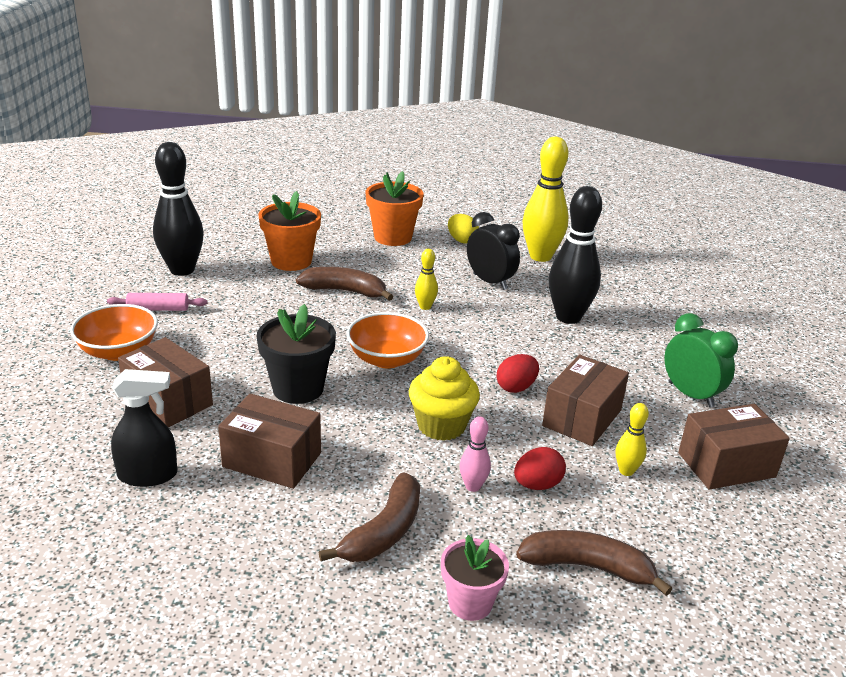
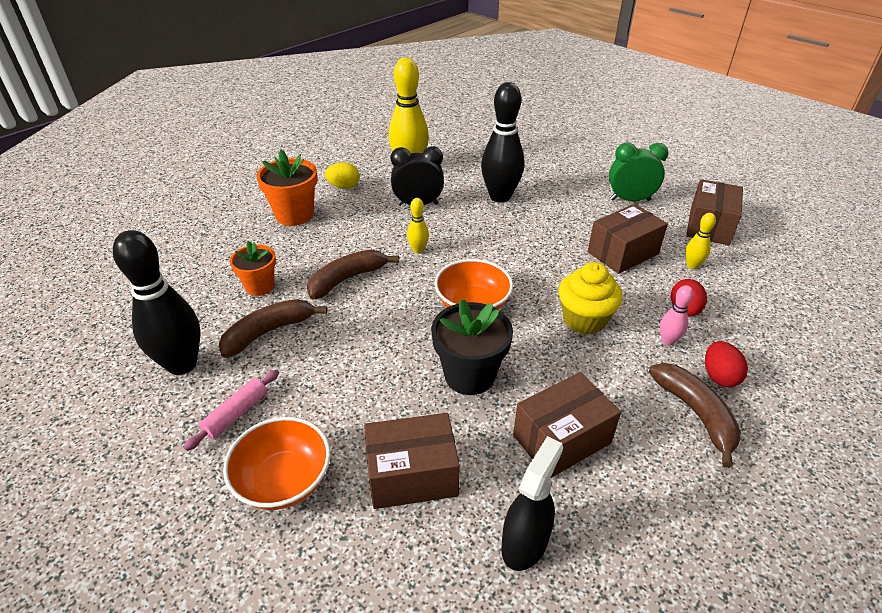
camera: 50 degrees left, 10 degrees up
orange flower pot [258,191,321,271] -> orange flower pot [230,241,276,296], size x0.66
pink flower pot [441,535,509,621] -> none
red egg [497,354,539,393] -> red egg moved to [705,341,748,387]
brown banana [516,530,672,596] -> brown banana moved to [219,299,327,358]
brown box [542,355,629,446] -> brown box turned 75 degrees clockwise [588,204,668,274]

